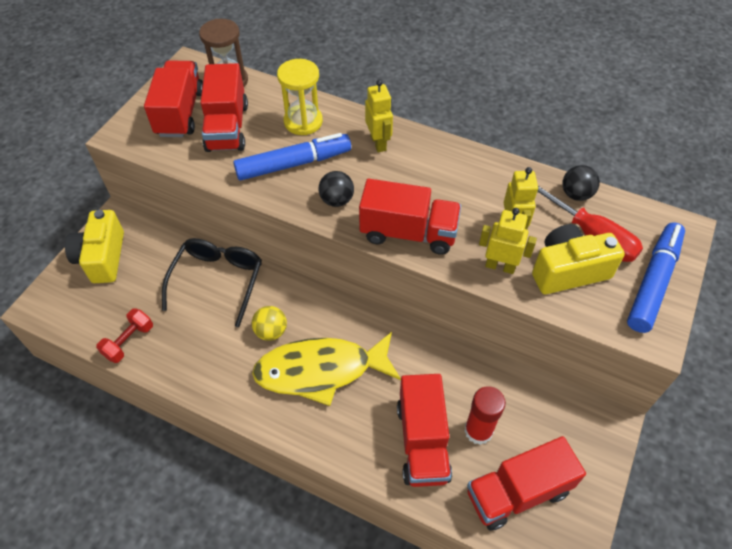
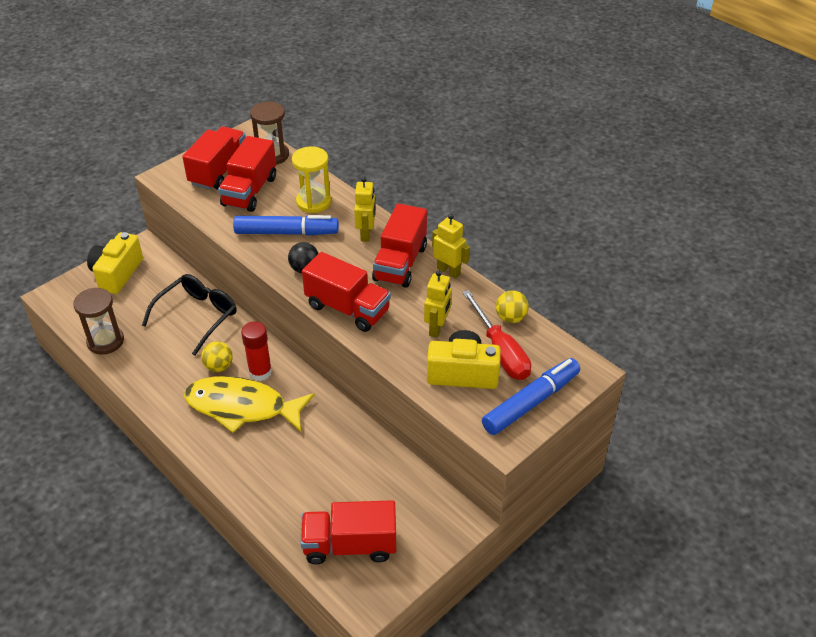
camera: 20 degrees right, 10 degrees down
red dumbbell [96,308,153,363] -> brown hourglass [73,288,124,355]
red truck [397,374,452,487] -> red truck moved to [372,203,427,288]
red glue stick [464,386,506,445] -> red glue stick moved to [241,321,272,381]
yellow robot [479,208,537,274] -> yellow robot moved to [432,214,470,279]
black ball [562,165,600,201] -> yellow ball [496,290,529,323]

